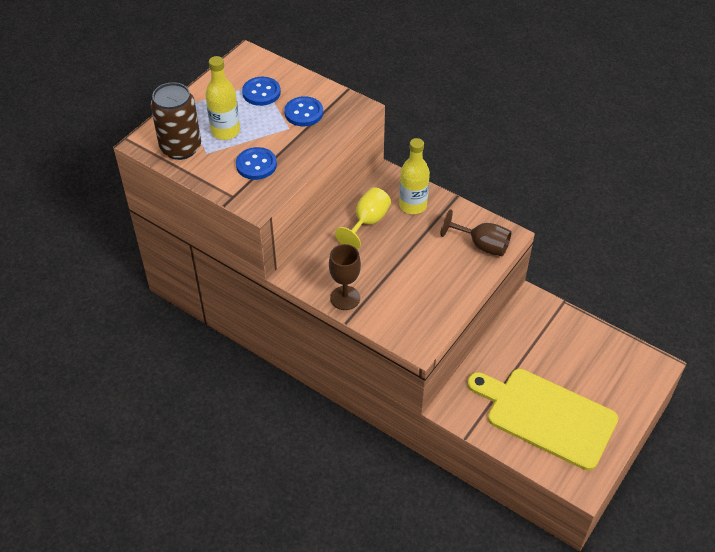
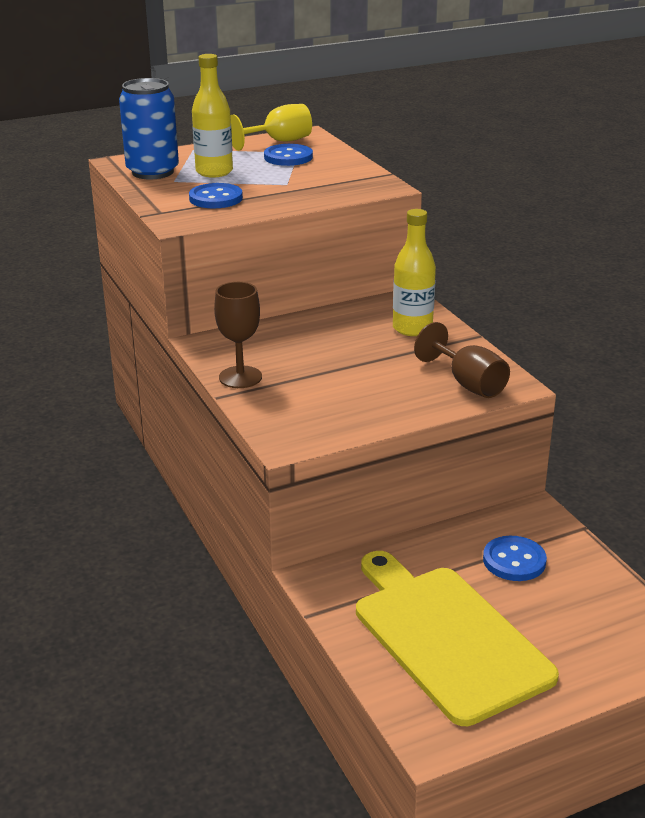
camera: 30 degrees right, 20 degrees down
brown can [150,82,201,160] -> blue can [119,78,179,179]
blue button [284,96,323,126] -> blue button moved to [483,536,547,581]
yellow goblet [335,187,391,249] -> yellow goblet moved to [230,104,312,151]

